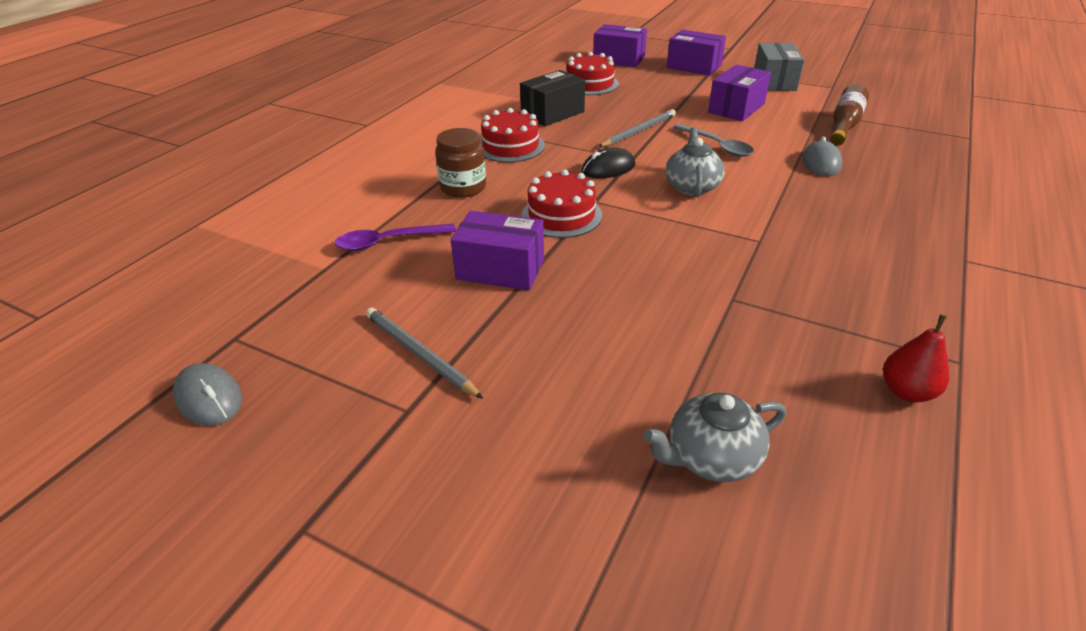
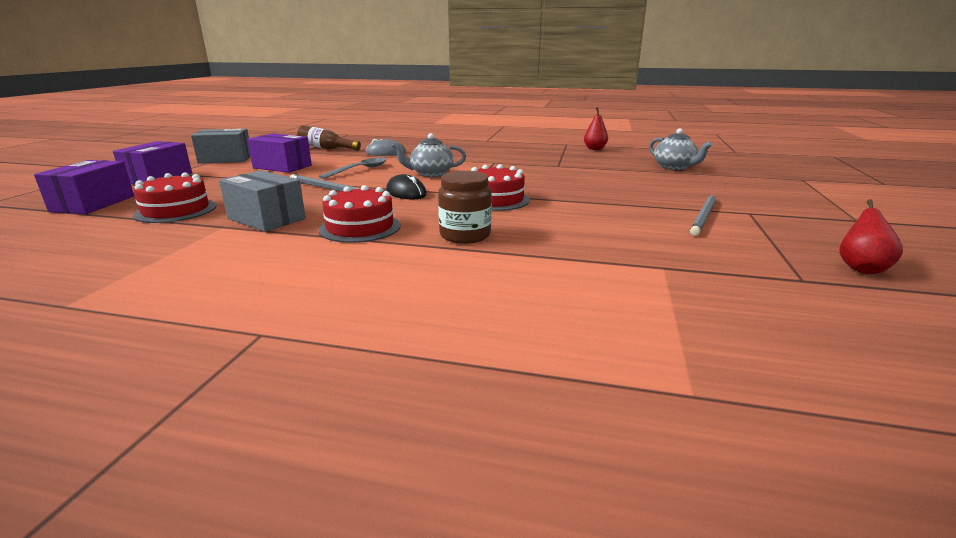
camera: 105 degrees left, 15 degrees down
grey mouse [173,363,242,426] -> red pear [839,199,903,274]
purple spoon [334,224,456,251] -> none
purple box [451,211,544,290] -> none
black box [520,70,585,126] -> grey box [219,170,306,232]

